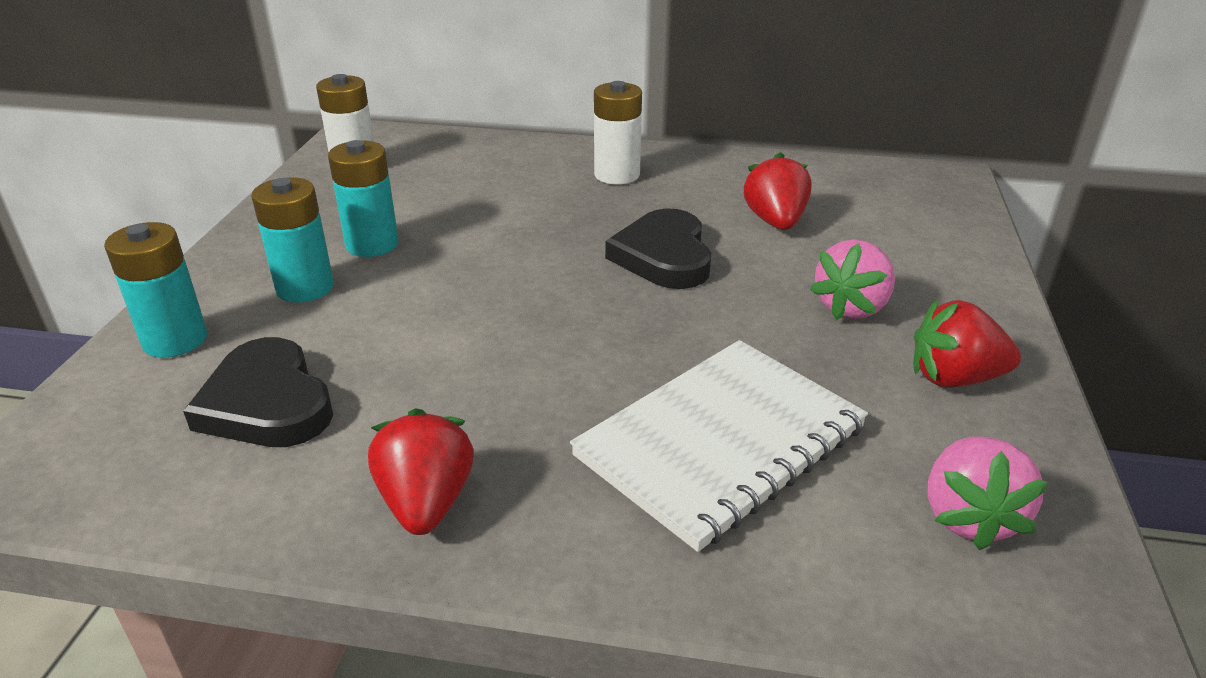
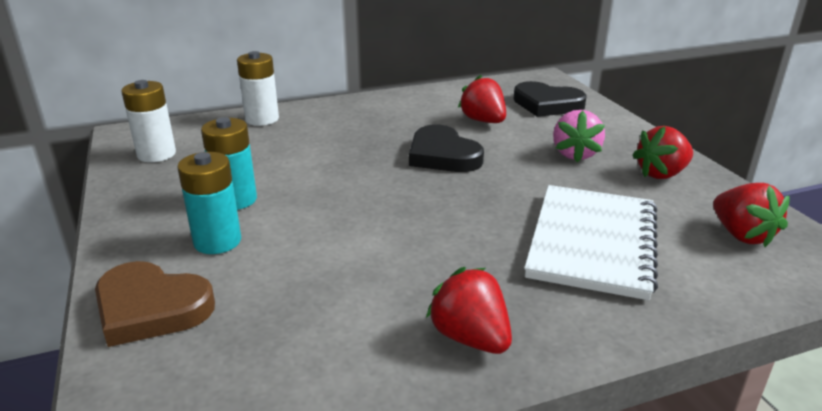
camera: 30 degrees left, 5 degrees down
turquoise battery [104,222,207,358] -> brown heart [95,261,215,347]
black heart [183,337,333,447] -> black heart moved to [513,81,587,117]
white battery [594,81,642,185] -> white battery moved to [237,51,279,126]
pink strawberry [928,436,1048,550] -> red strawberry [713,183,790,247]

